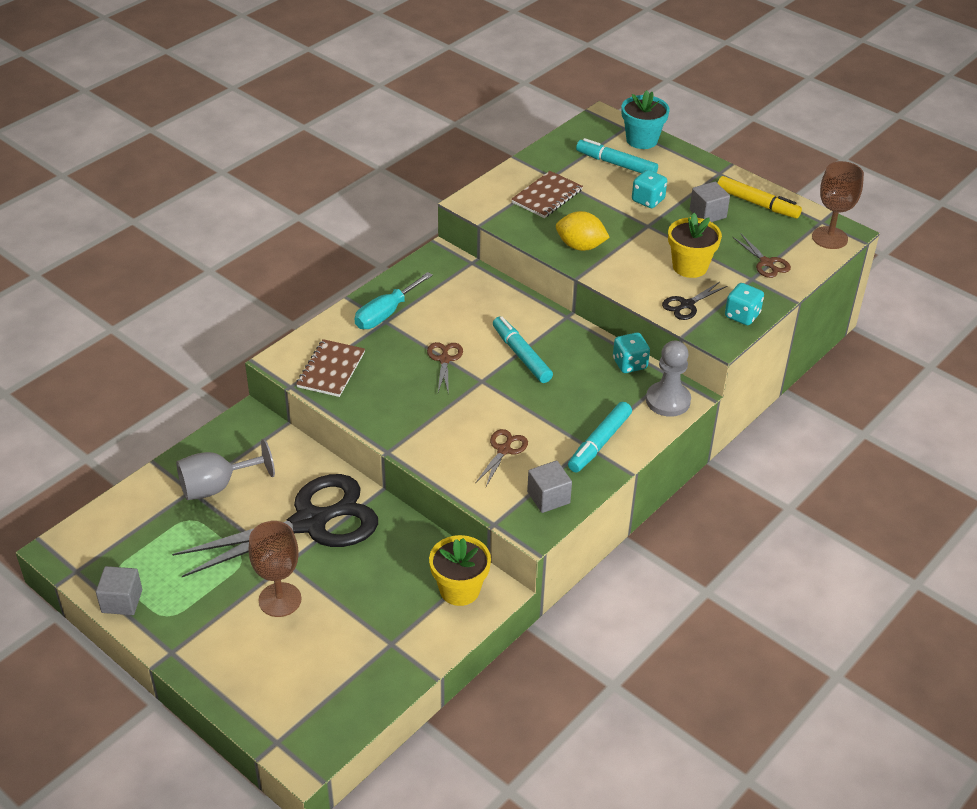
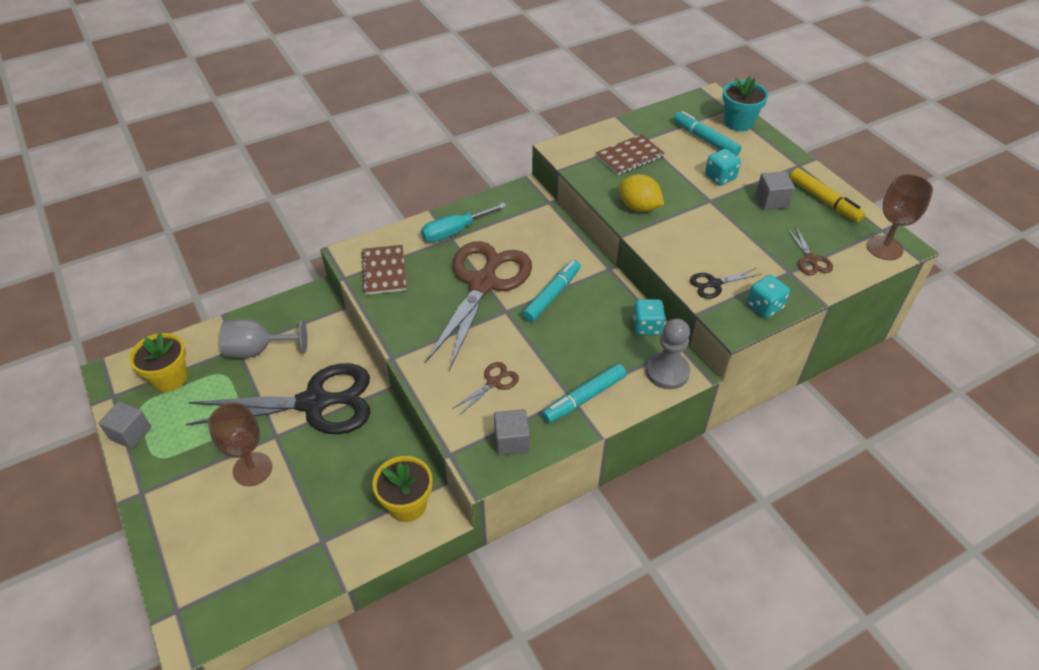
camera: 20 degrees right, 5 degrees up
brown notebook [296,339,365,397] -> brown notebook turned 45 degrees counterclockwise [361,245,406,295]
brown scissors [427,342,463,395] -> brown scissors [425,241,532,371], size x2.48
turquoise marker [493,316,553,383] -> turquoise marker turned 45 degrees clockwise [522,260,581,322]
yellow flower pot [668,213,722,278] -> yellow flower pot moved to [129,332,187,392]

